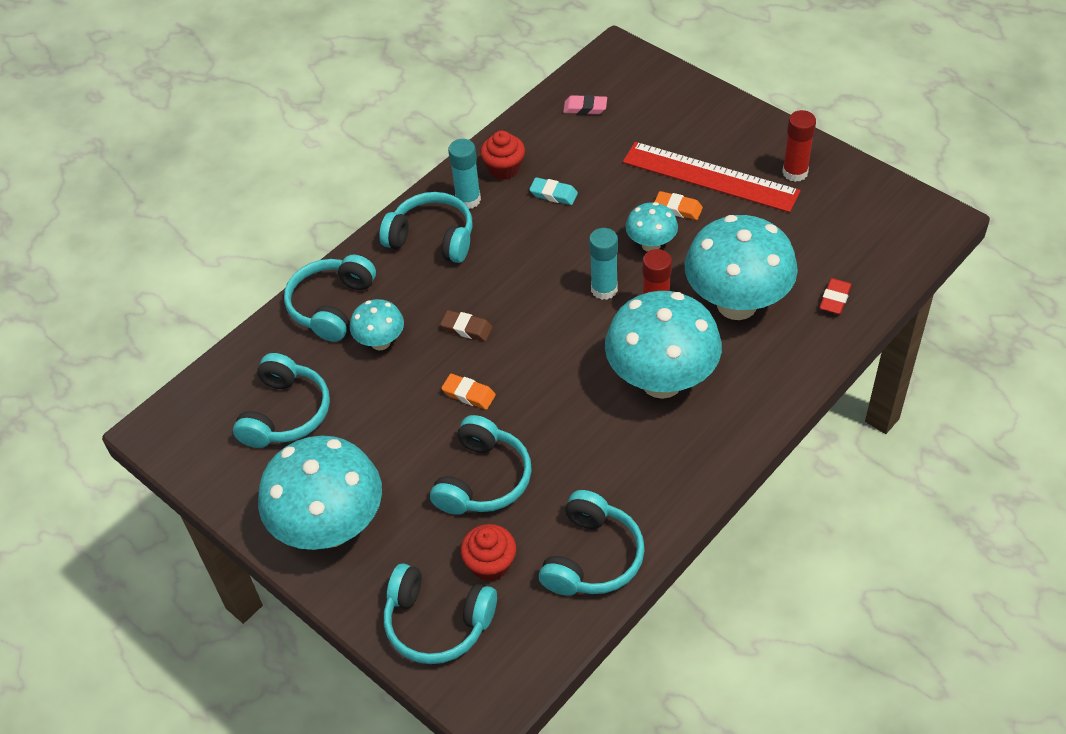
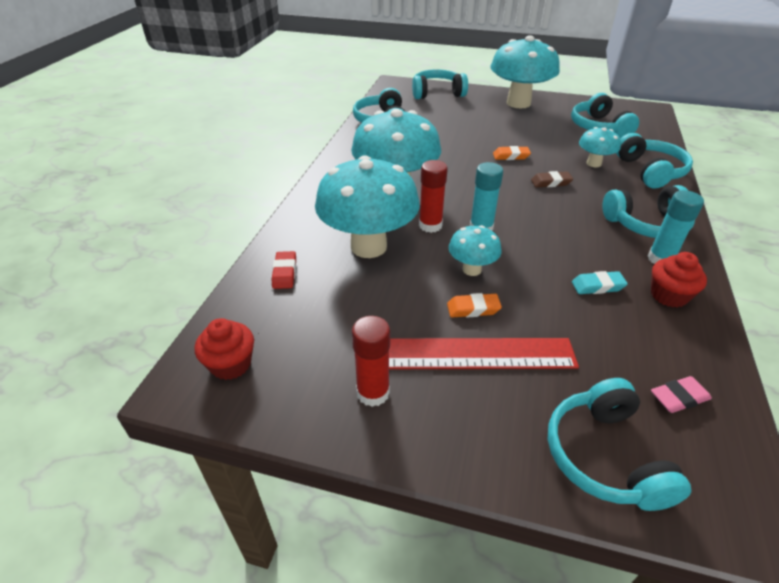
camera: 150 degrees right, 10 degrees down
turquoise headphones [430,415,532,515] -> turquoise headphones moved to [548,378,691,511]
red cupcake [460,524,516,581] -> red cupcake moved to [195,318,254,380]

